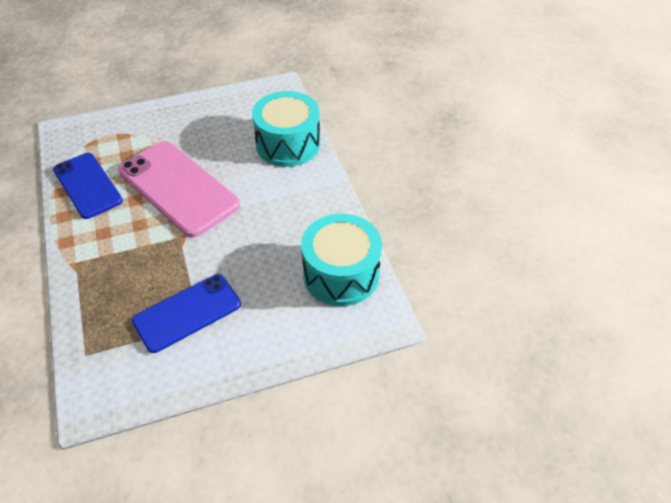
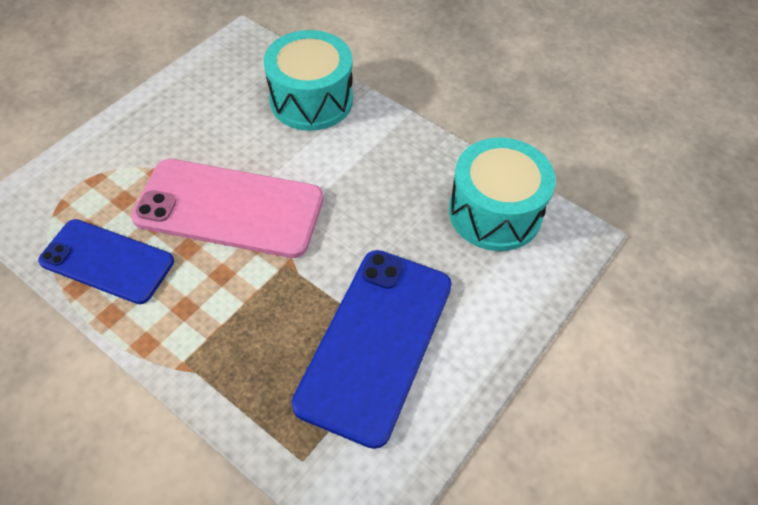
camera: 35 degrees left, 5 degrees up
blue phone [132,274,241,353] -> blue phone [291,250,452,449], size x1.50

